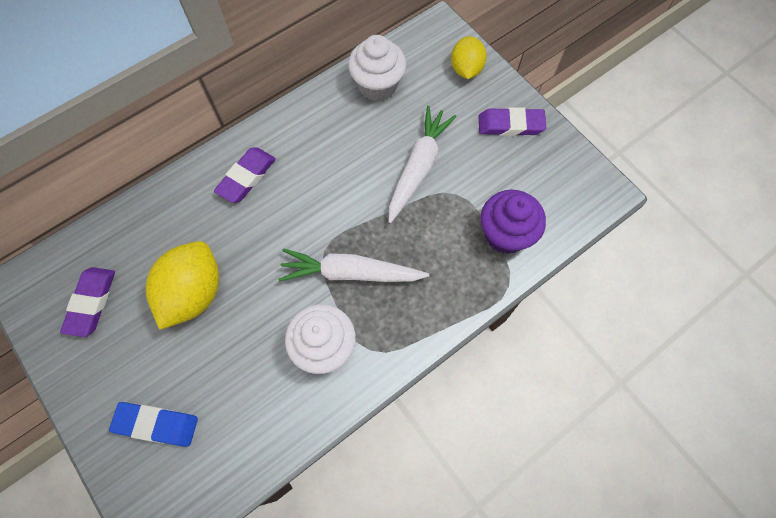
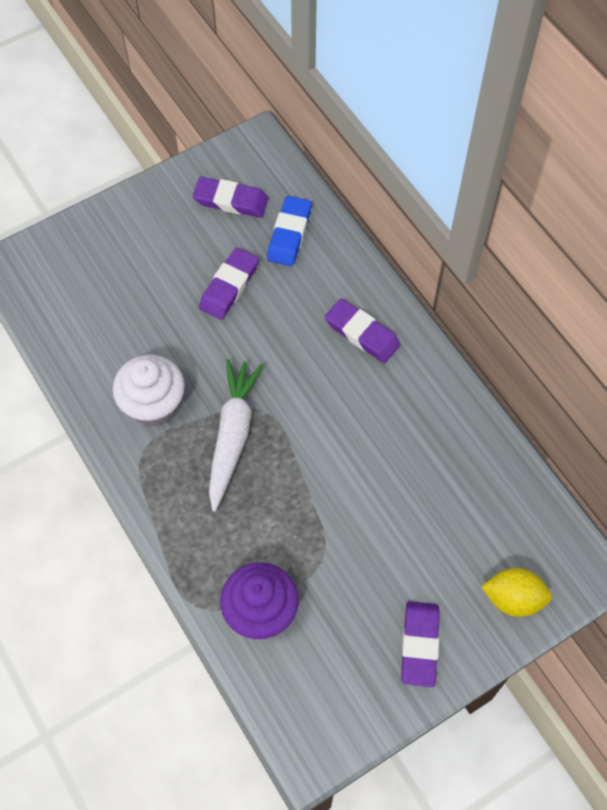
camera: 95 degrees right, 5 degrees down
blue eraser [109,402,198,447] -> blue eraser moved to [267,196,312,266]
yellow lemon [146,241,219,330] -> purple eraser [199,247,259,320]
white cupcake [348,35,406,102] -> none
white carrot [389,106,457,223] -> none

